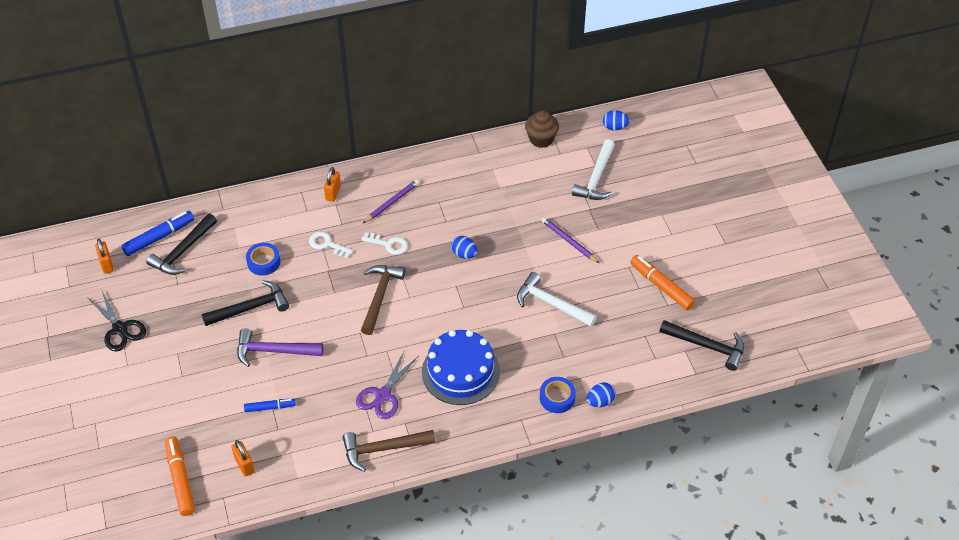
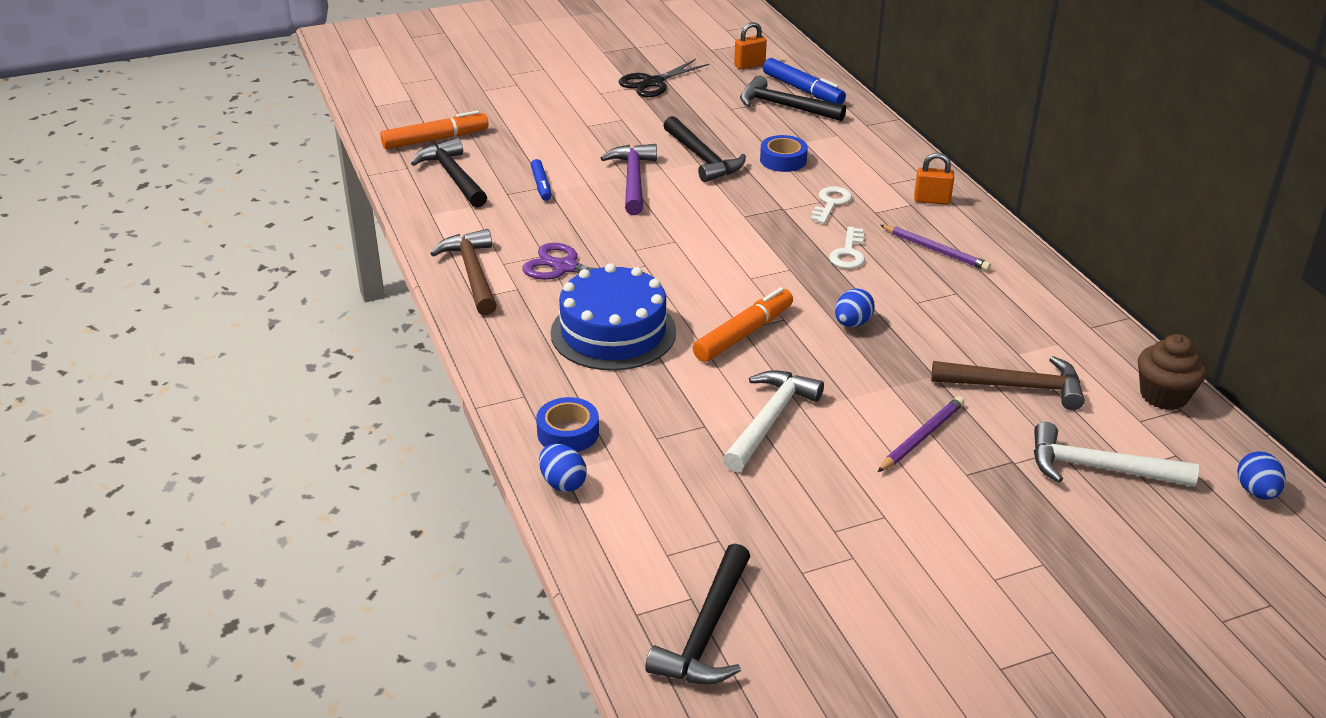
camera: 85 degrees right, 15 degrees down
orange padlock [231,440,255,477] -> black hammer [411,138,487,208]
brown hammer [361,265,405,335] -> brown hammer moved to [931,356,1085,410]
orange marker [630,255,695,310] -> orange marker moved to [693,287,793,362]

